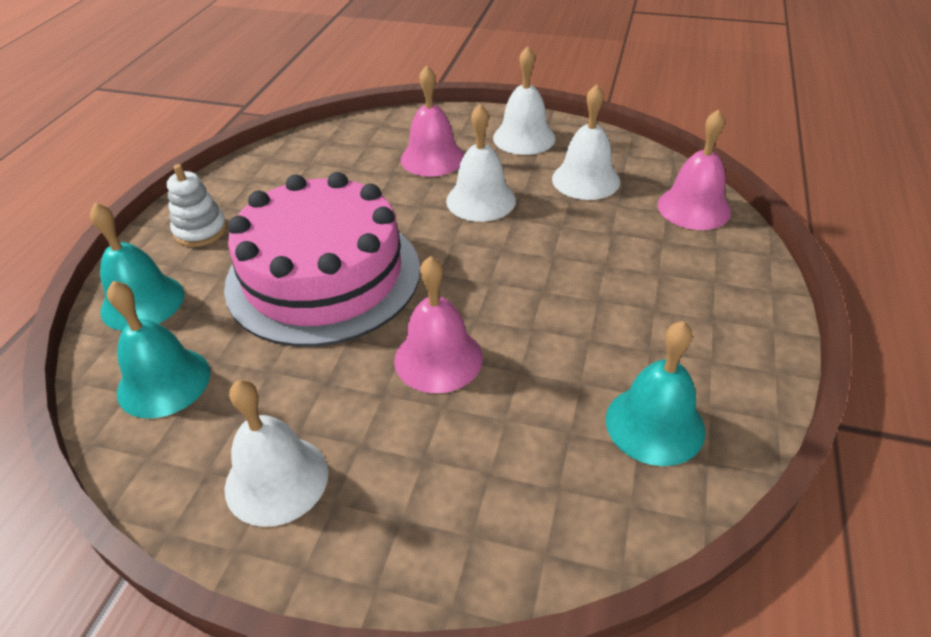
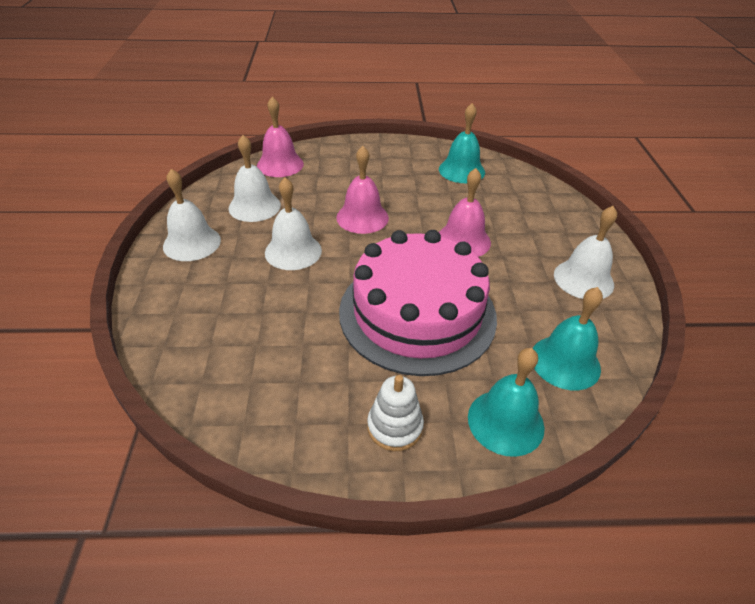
camera: 110 degrees left, 0 degrees up
pink bell [401,65,464,177] -> pink bell moved to [336,146,389,234]

